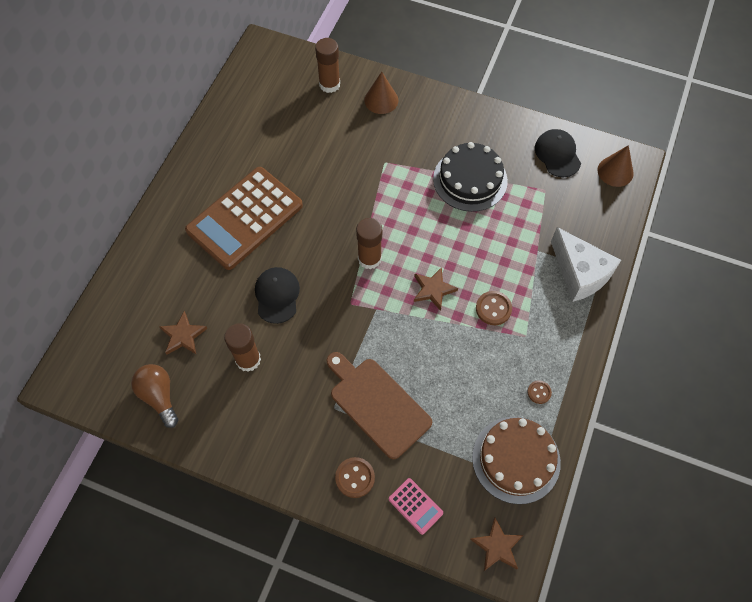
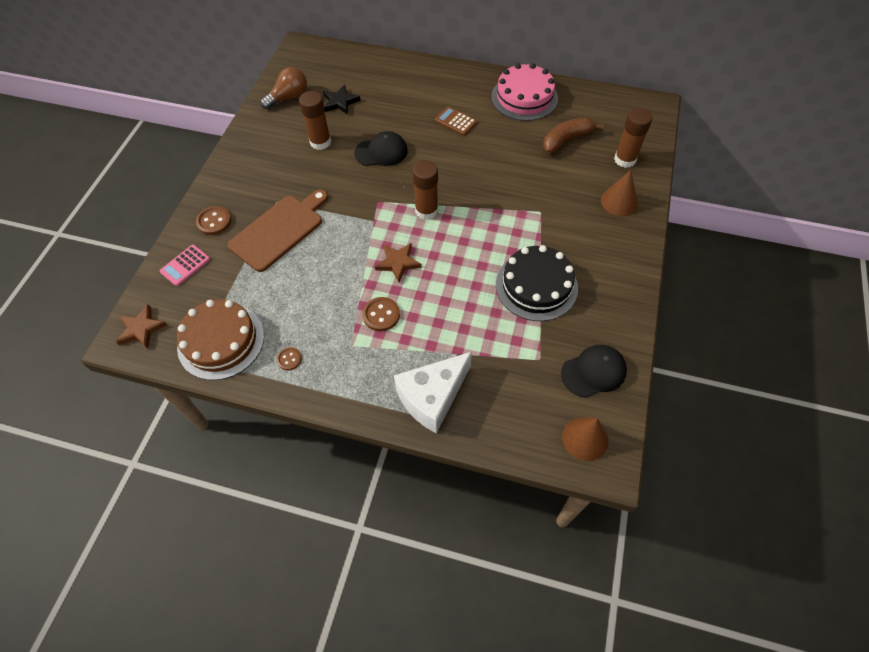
camera: 85 degrees right, 5 degrees down
brown star [160,311,208,355] -> black star [323,85,361,115]
brown calculator [185,167,303,270] -> brown calculator [435,106,477,136], size x0.40
none -> pink cake [491,63,558,121]
none -> brown banana [543,117,604,153]

